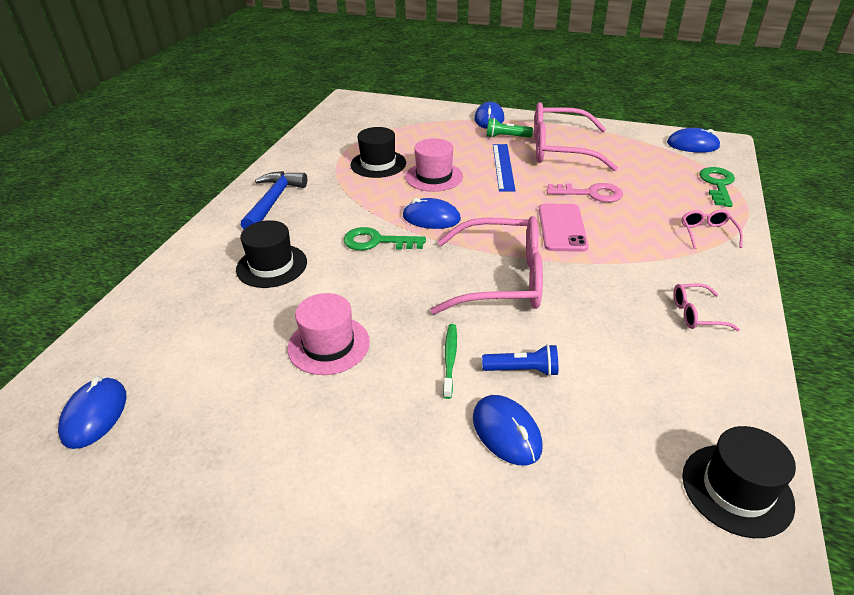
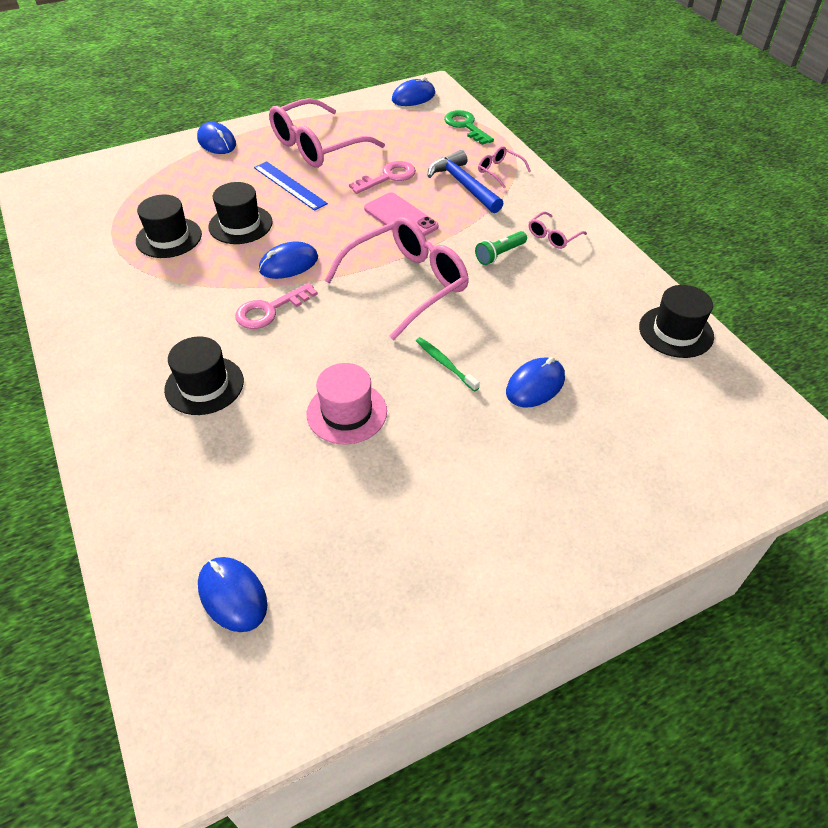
camera: 45 degrees left, 10 degrees up
blue hammer [241,171,307,229] -> blue hammer moved to [427,150,504,213]
green key [344,227,426,250] -> pink key [235,283,318,329]
pink hat [405,138,463,192] -> black hat [208,182,273,244]
blue mouse [473,395,543,466] -> blue mouse turned 60 degrees counterclockwise [506,357,565,408]
blue flashlight [482,344,558,376] -> none
green flashlight [487,118,533,138] -> green flashlight moved to [475,231,527,265]

